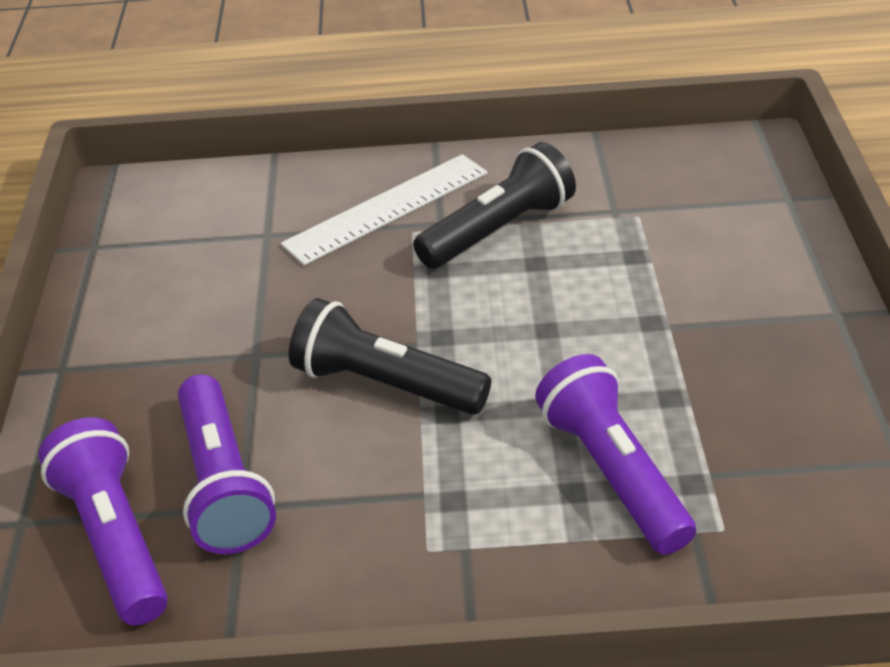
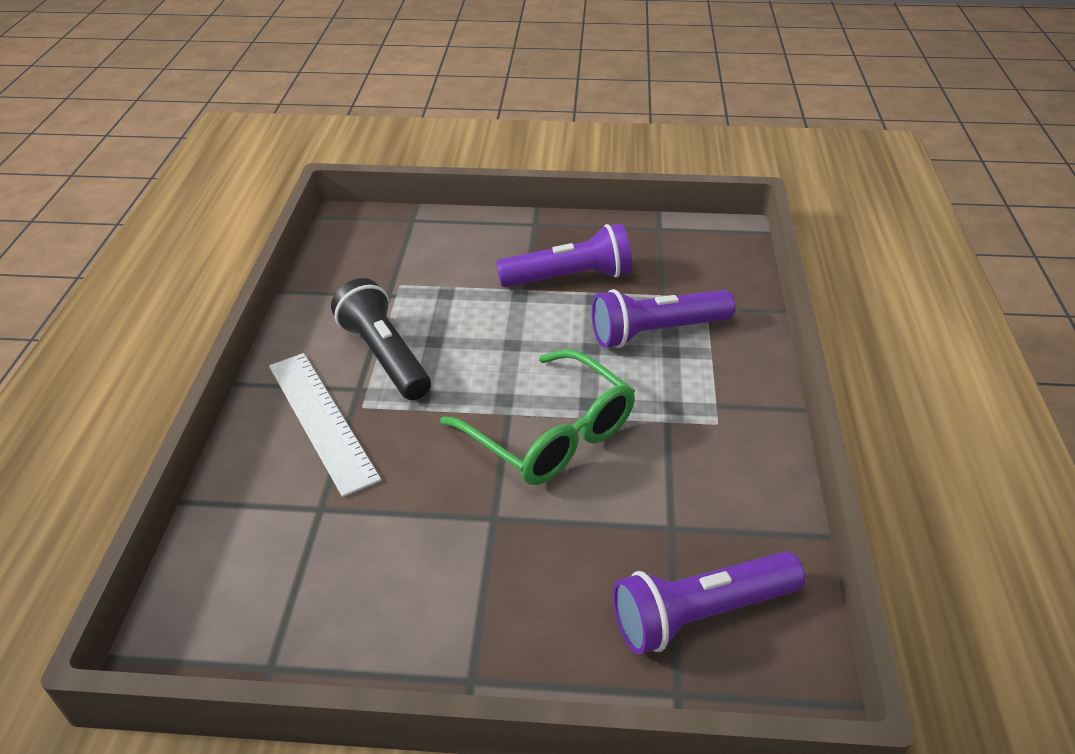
camera: 85 degrees left, 0 degrees up
purple flashlight [178,374,276,554] -> purple flashlight moved to [496,224,632,287]
black flashlight [289,298,491,415] -> green glasses [440,349,635,485]

